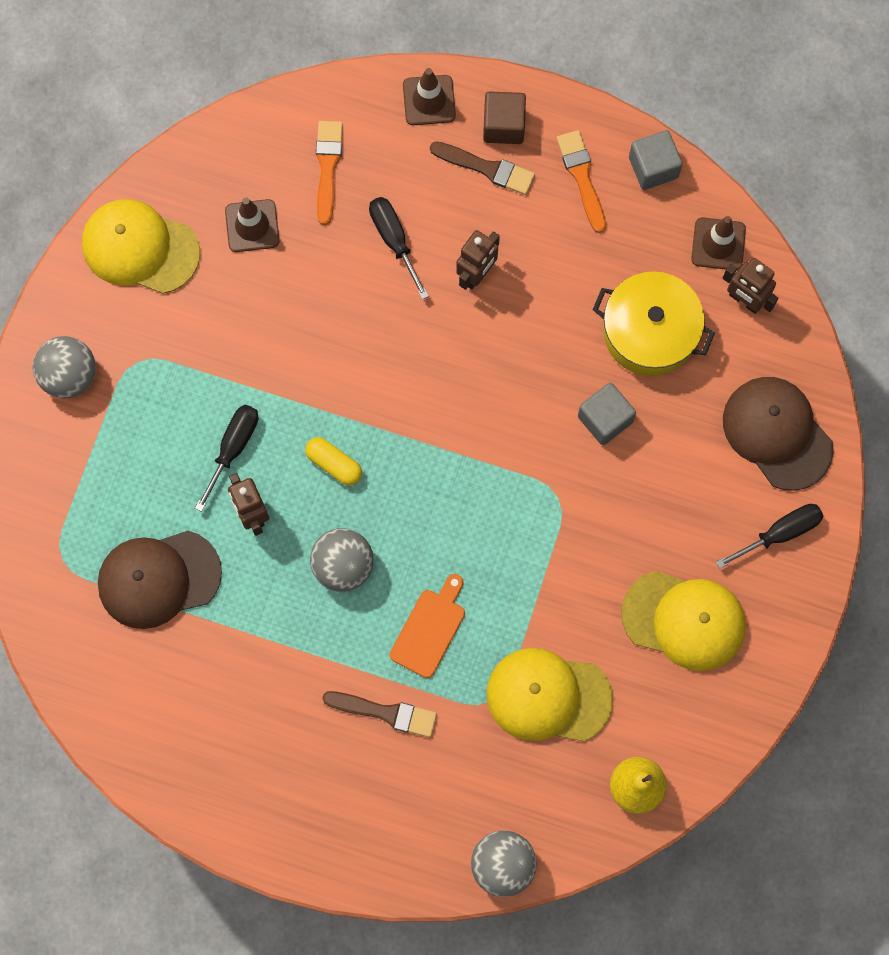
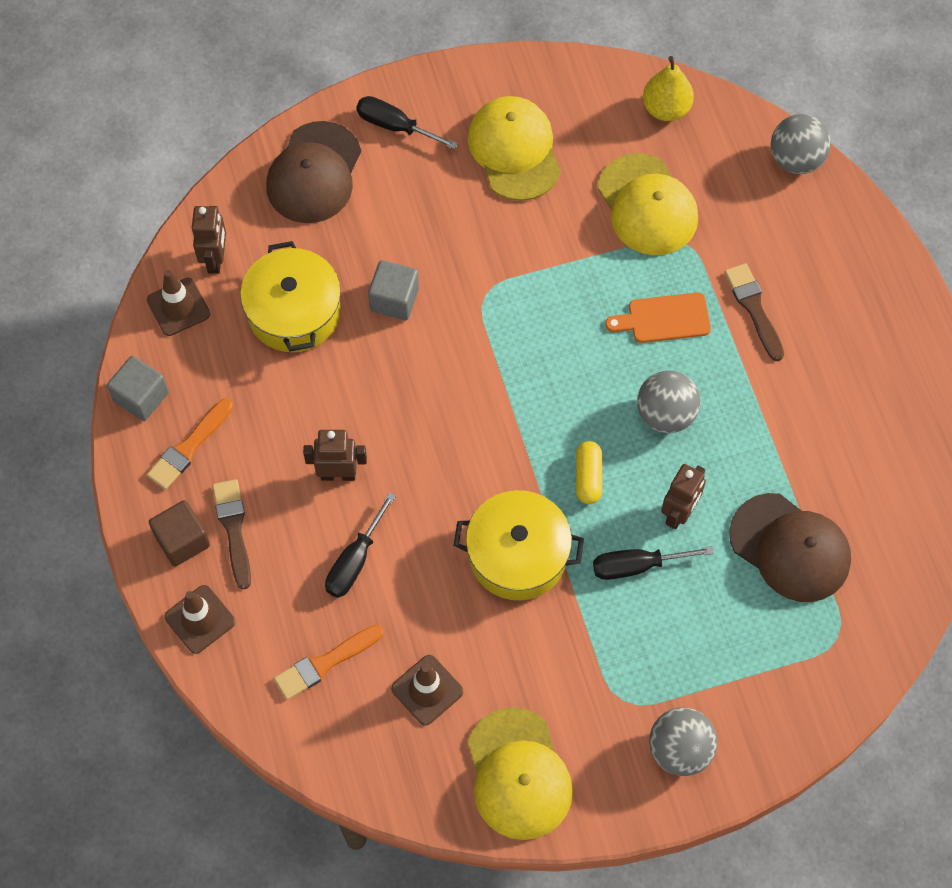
camera: 125 degrees left, 10 degrees down
none -> yellow pot [453,490,584,600]

